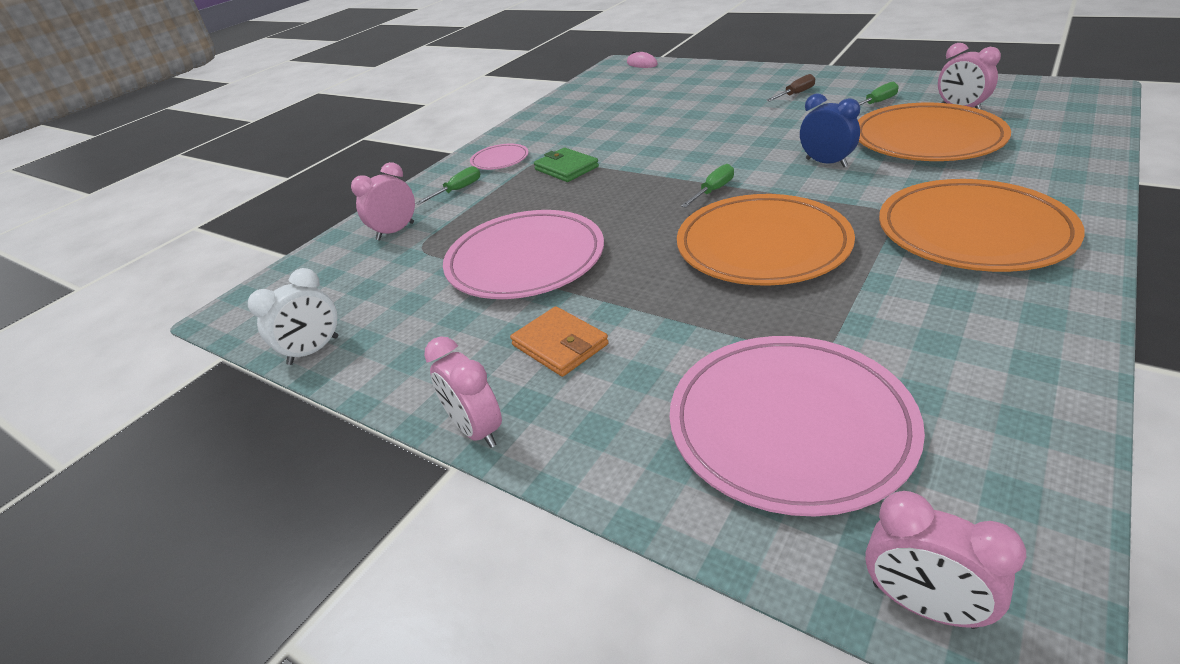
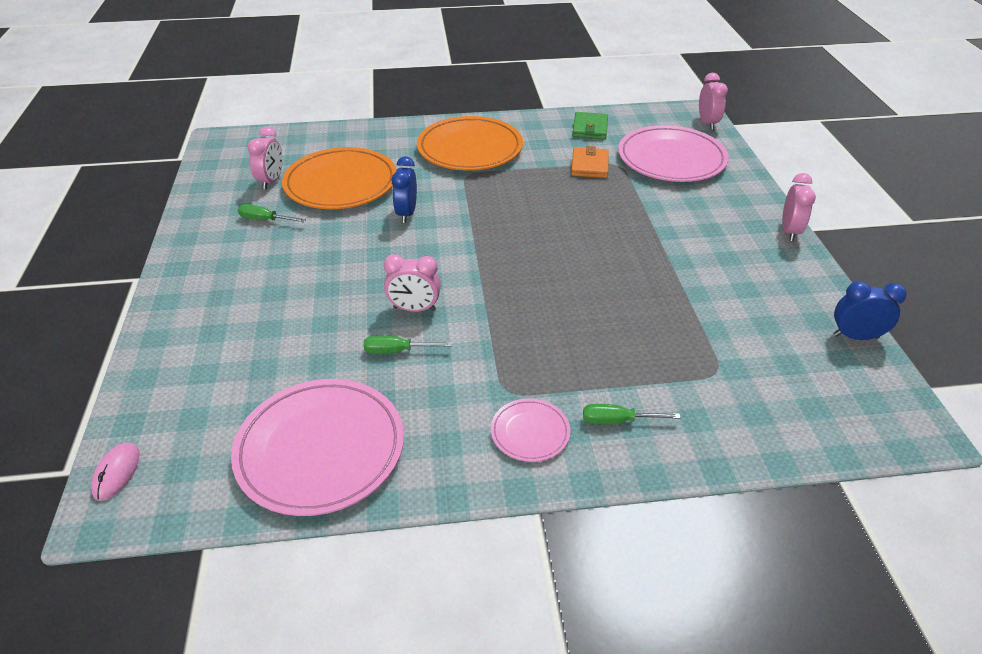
camera: 135 degrees left, 5 degrees up
white clock [248,268,338,365] -> blue clock [833,281,907,340]
pink clock [351,162,415,240] -> pink clock moved to [384,254,441,312]
pink plate [443,210,604,299] -> pink plate moved to [231,379,404,516]
orange wallet [510,306,609,377] -> orange wallet moved to [571,146,609,178]
green wallet [534,147,599,182] -> green wallet moved to [572,112,608,139]
orange plate [677,194,855,286] -> none
green screwdriver [681,164,734,207] -> green screwdriver moved to [364,335,452,354]
brown screwdriver [766,74,815,101] -> none

